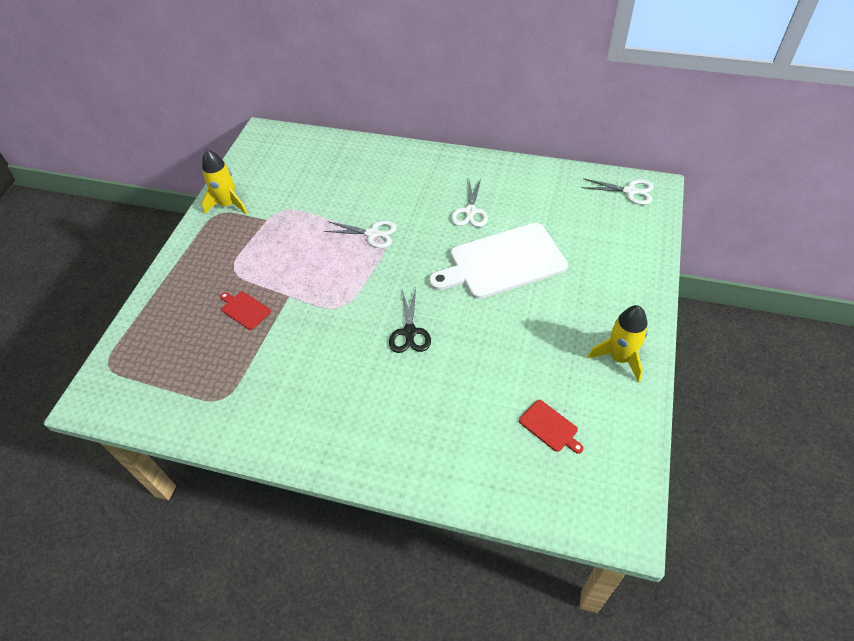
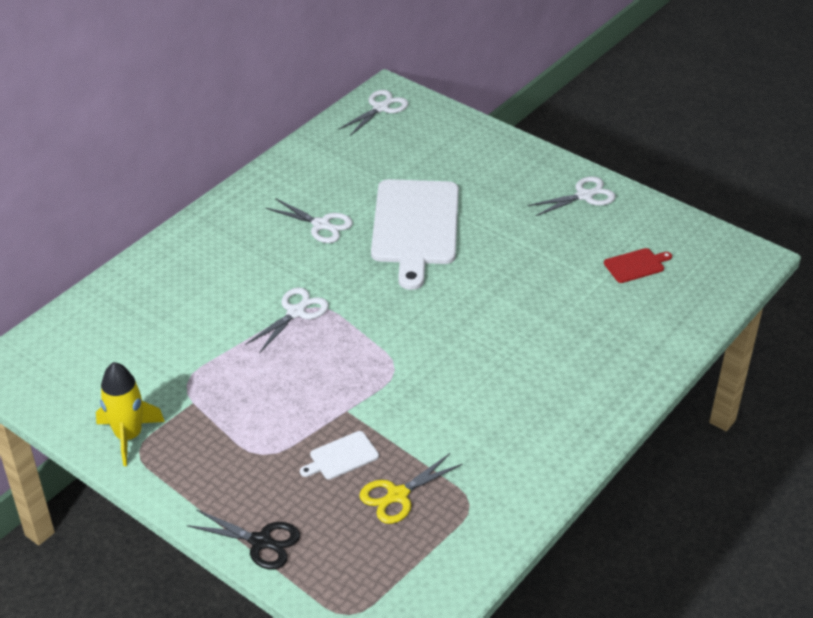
camera: 70 degrees left, 10 degrees down
red cutting board [220,292,271,330] -> white cutting board [300,431,379,480]
black scissors [389,288,431,353] -> black scissors moved to [187,509,300,569]
yellow rocket [588,305,648,382] -> white scissors [528,176,616,216]
none -> yellow scissors [359,453,463,524]

